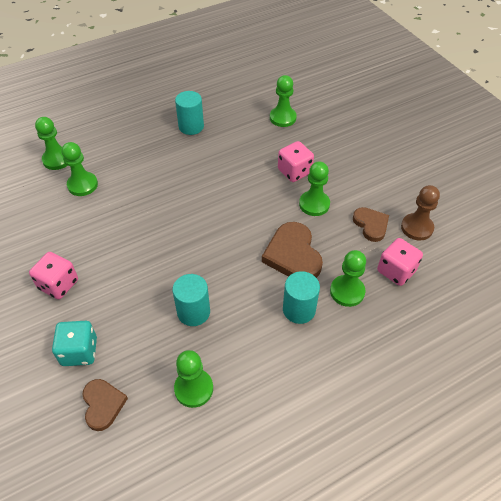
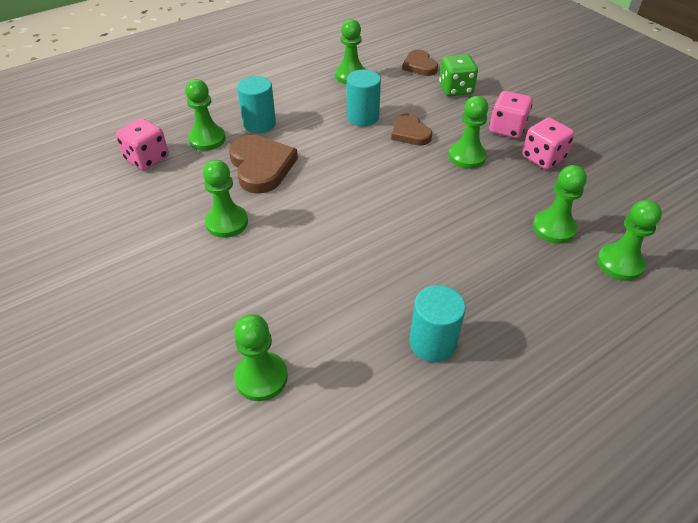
camera: 175 degrees right, 5 degrees down
turquoise dice [52,321,97,366] -> green dice [439,54,478,96]
pink dice [278,141,314,182] -> pink dice moved to [522,118,575,170]
brown heart [353,207,389,242] -> brown heart moved to [391,113,432,145]
brown pawn [401,185,440,241] -> none
none -> green pawn [449,96,488,169]

